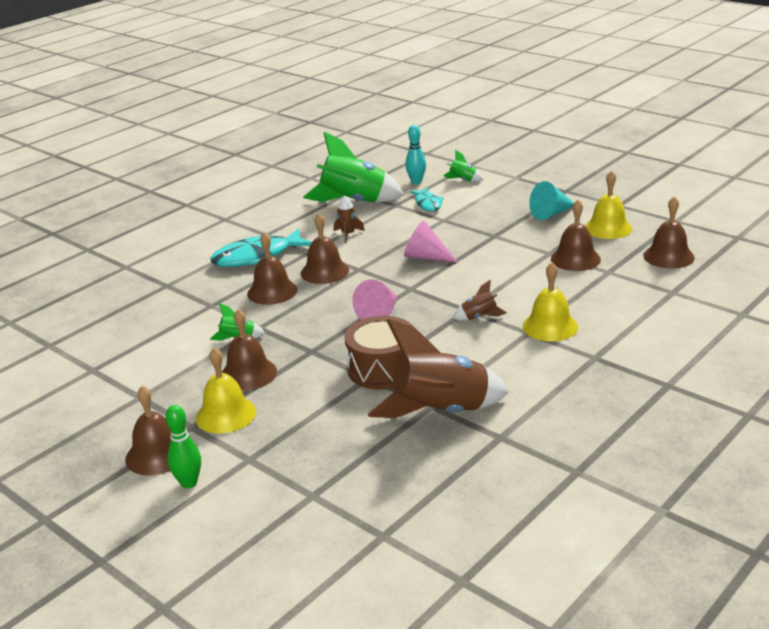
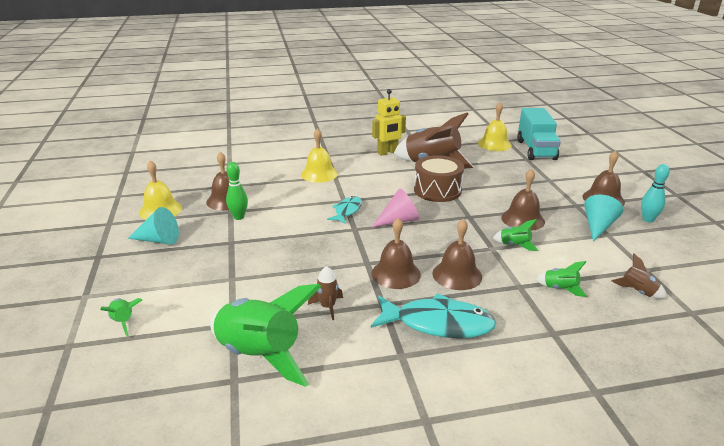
camera: 145 degrees left, 0 degrees up
green bowling pin [165,405,201,488] -> green bowling pin moved to [226,162,248,220]
yellow bell [196,347,256,433] -> yellow bell moved to [478,102,512,151]
pink cone [404,220,458,263] -> none
turquoise bowling pin [405,125,426,184] -> turquoise bowling pin moved to [641,164,670,222]
turquoise fish [409,188,443,211] -> turquoise fish moved to [327,196,362,224]
brown rocket [453,280,507,321] -> brown rocket moved to [611,253,667,299]
brown bell [643,196,695,269] -> none
none -> yellow robot [372,89,406,156]
none -> turquoise truck [517,108,561,160]
none -> green rocket [536,261,587,297]
none -> turquoise cone [584,194,623,242]

